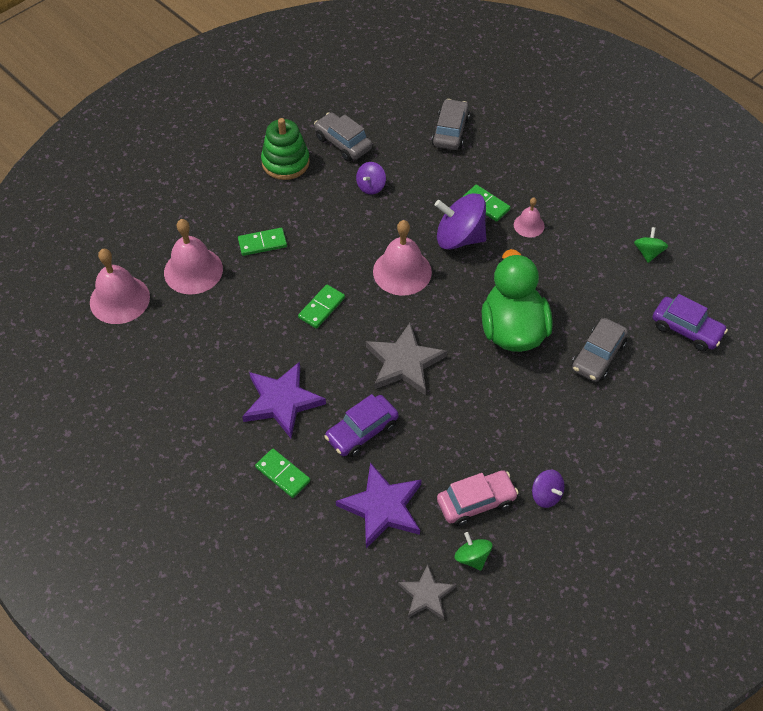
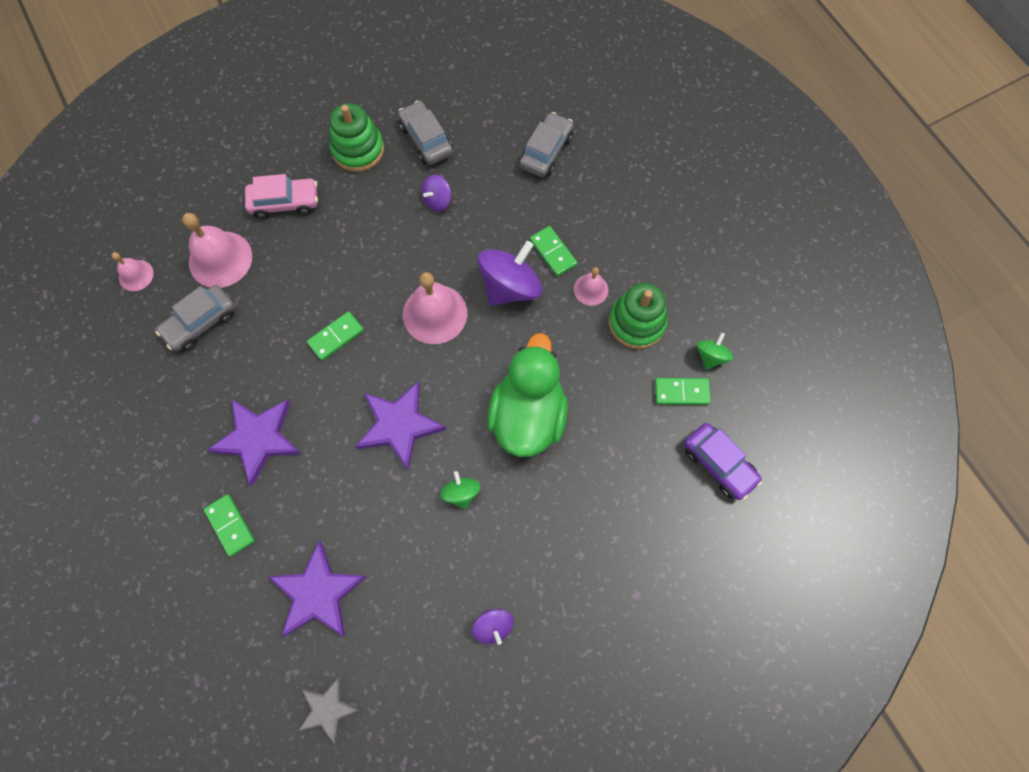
camera: 15 degrees right, 15 degrees up
pink bell [90,249,150,324] -> pink bell [111,252,154,291], size x0.54
green domino [238,228,287,256] -> green domino moved to [655,378,711,405]
purple car [324,394,399,457] -> none
grey star [366,323,447,395] -> purple star [355,381,446,470]
purple spinning top [435,193,486,250] -> purple spinning top turned 105 degrees clockwise [478,241,542,306]
pink car [437,470,519,526] -> pink car moved to [245,174,318,219]
green spinning top [454,532,492,571] -> green spinning top moved to [440,471,480,509]
grey car [571,318,628,382] -> grey car moved to [156,285,235,351]
none -> green stacking toy [609,283,668,349]

